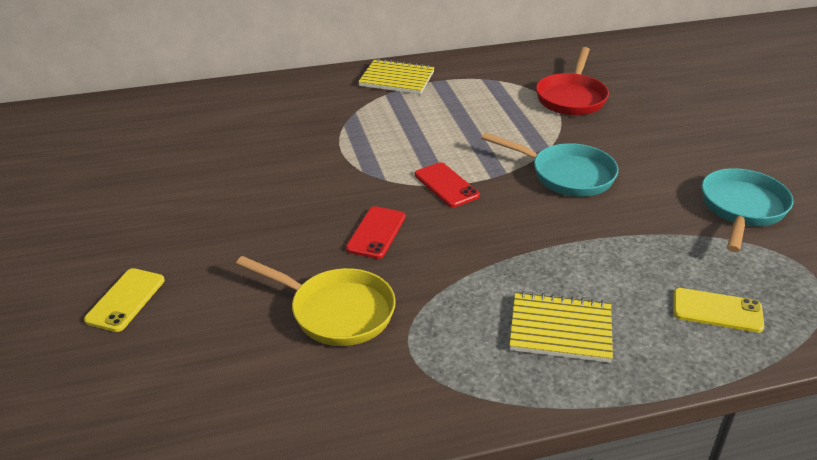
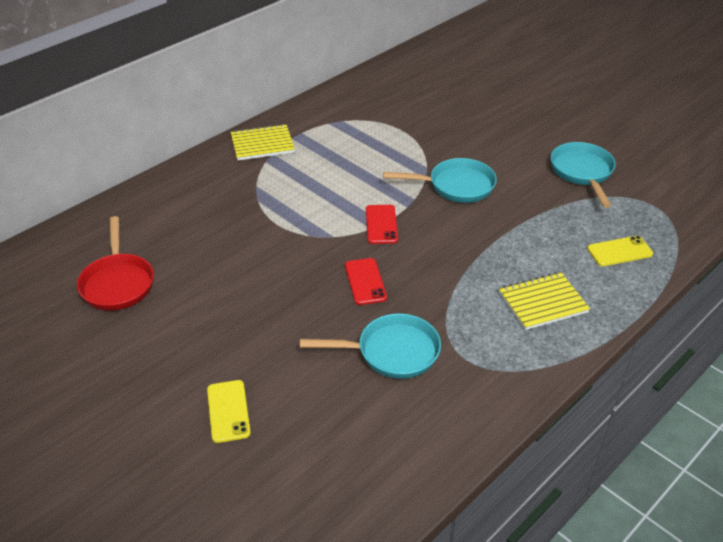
camera: 30 degrees left, 5 degrees up
yellow pan [236,256,396,346] -> turquoise pan [300,314,441,379]
red phone [415,162,480,207] -> red phone turned 60 degrees clockwise [366,205,398,244]
red pan [536,47,609,115] -> red pan moved to [77,216,154,311]

